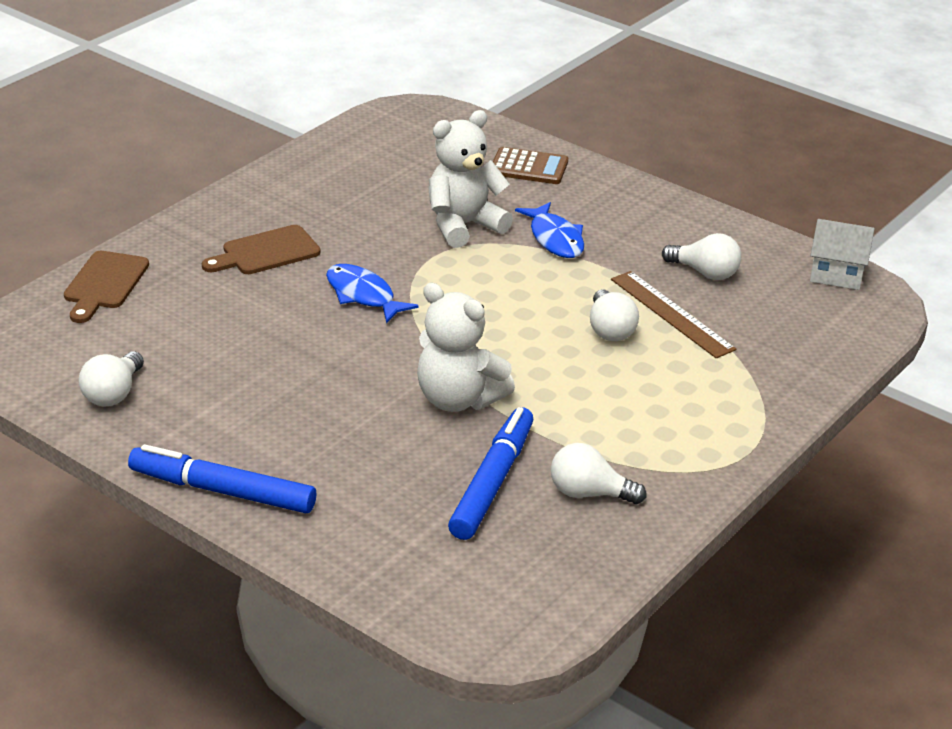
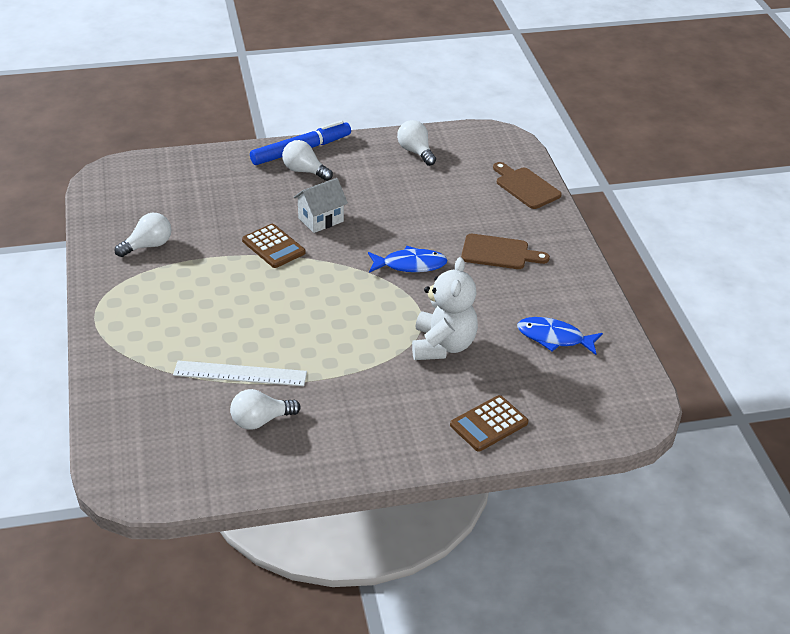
camera: 130 degrees right, 5 degrees up
brown cutting board [202,225,321,274] -> brown cutting board turned 90 degrees clockwise [461,234,550,269]
white teddy bear [417,283,515,412] -> brown calculator [242,224,306,268]
blue marker [448,407,534,540] -> none
blue fish [515,202,584,258] -> blue fish moved to [517,317,603,355]
white light bulb [590,289,639,341] -> white light bulb moved to [282,140,333,181]
brown ruler [611,271,736,358] -> white ruler [173,361,307,386]
white house [810,219,875,290] -> white house moved to [294,178,348,233]

